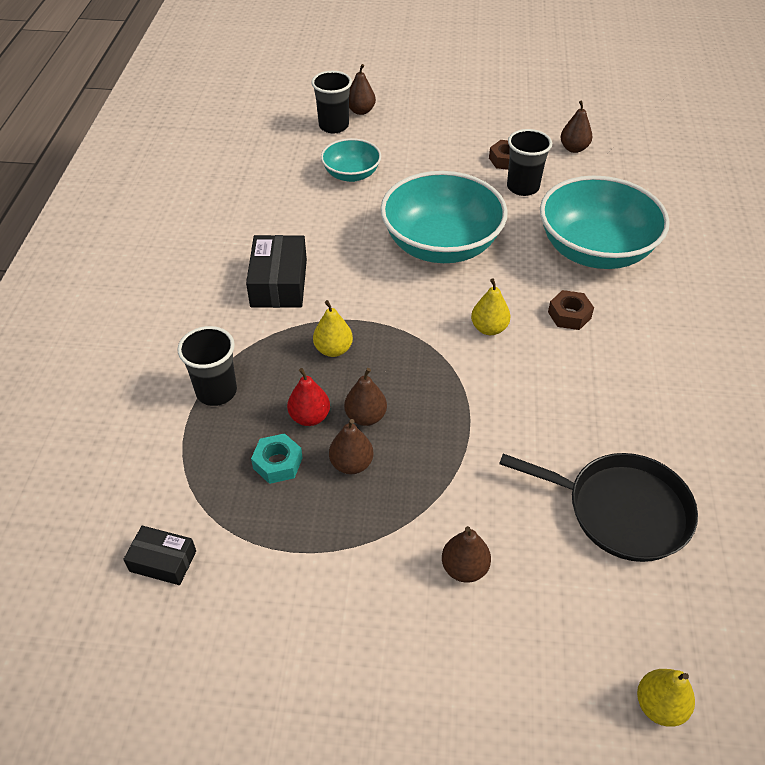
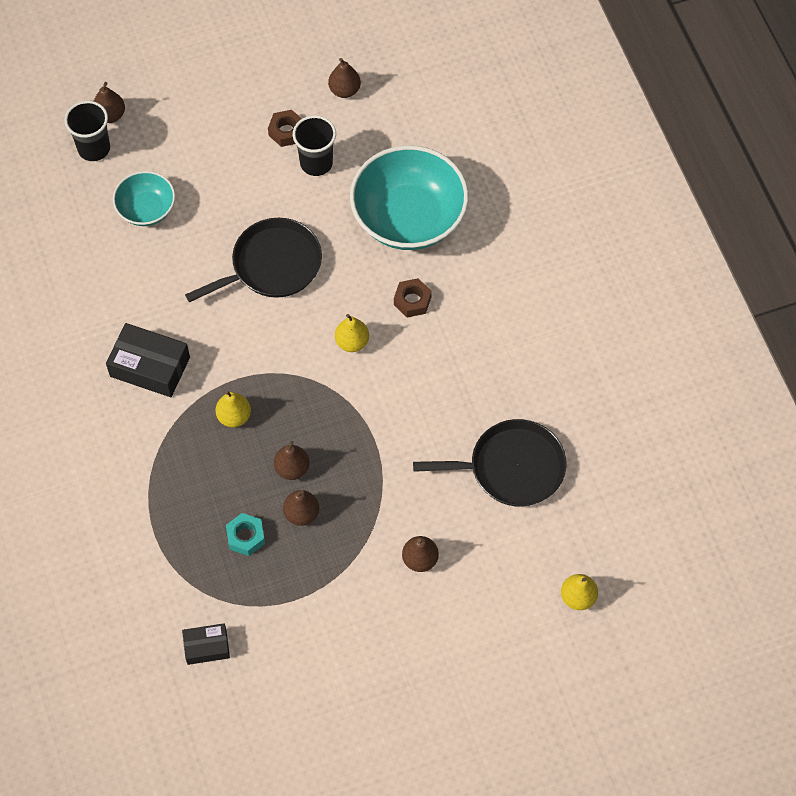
camera: 25 degrees left, 15 degrees up
black cup [177,326,237,406] -> none
black box [246,235,307,308] -> black box turned 45 degrees counterclockwise [106,323,190,397]
red pear [287,368,330,426] -> none
turquoise bowl [380,171,508,263] -> black pan [185,218,322,302]

